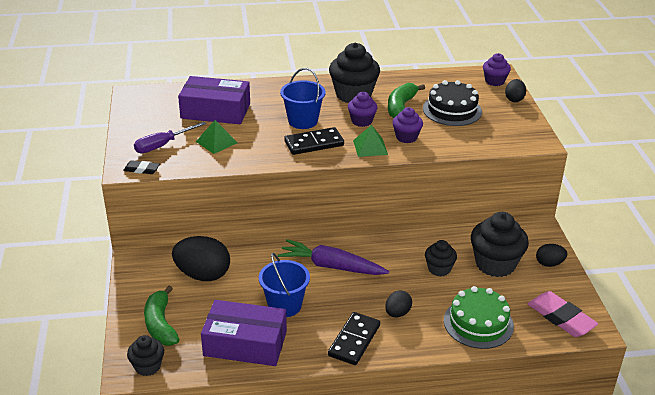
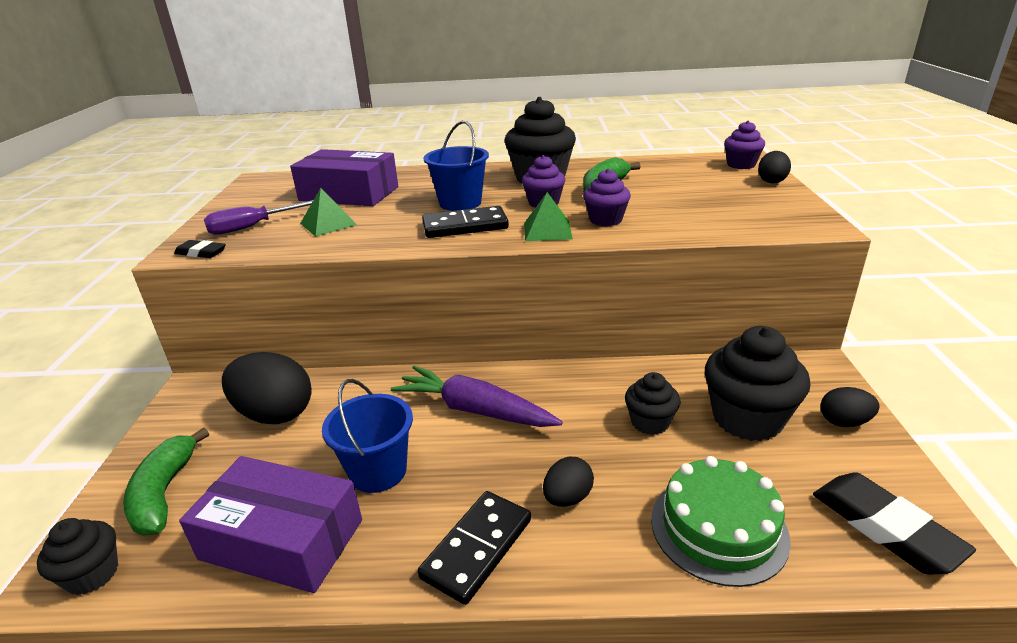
camera: 10 degrees right, 5 degrees down
black cake [423,80,482,126] -> none
pink eraser [528,291,598,337] -> black eraser [813,472,976,575]

